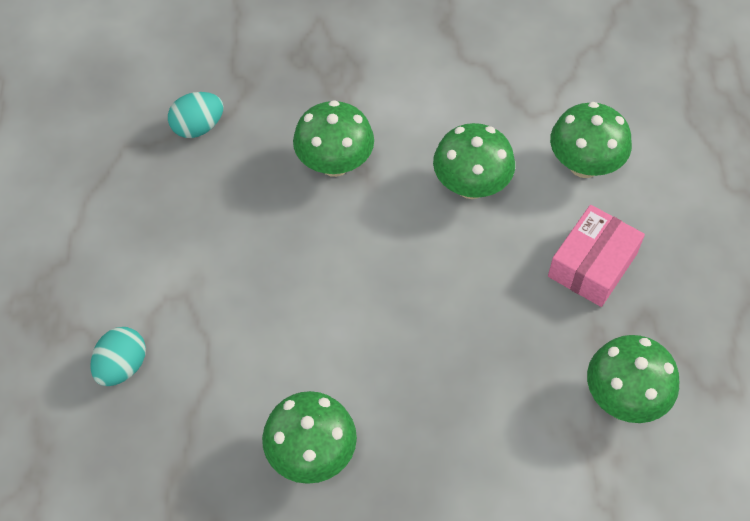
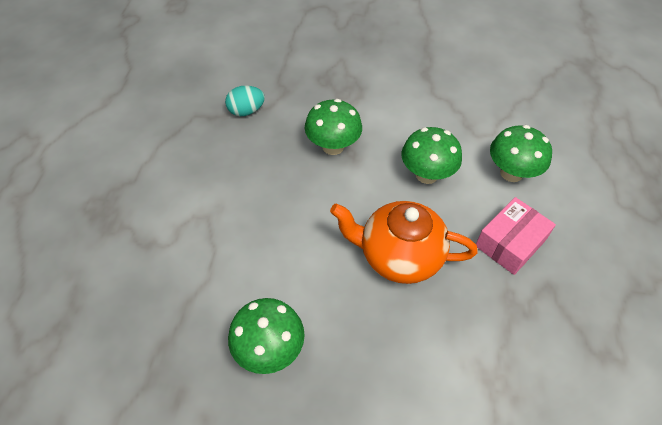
camera: 10 degrees right, 5 degrees down
turquoise egg [90,327,146,386] -> none
green mushroom [587,335,679,423] -> none
none -> orange teapot [330,201,478,284]

